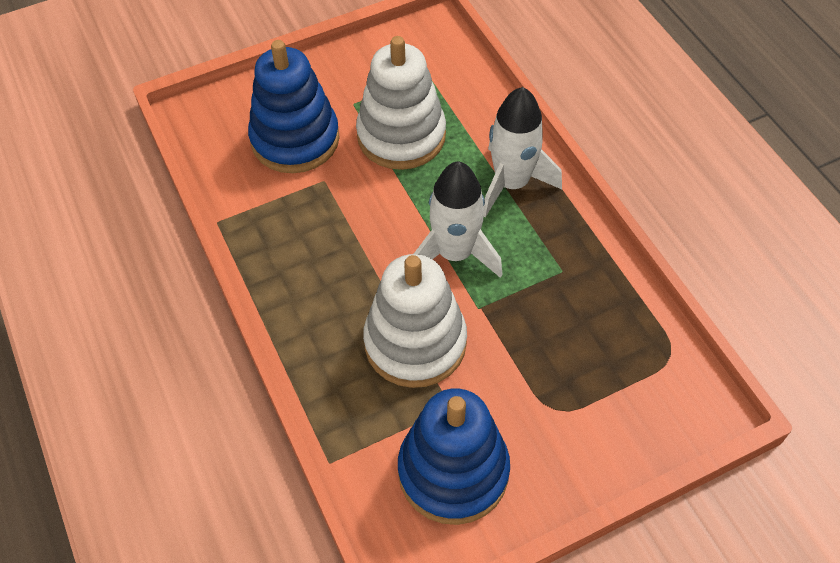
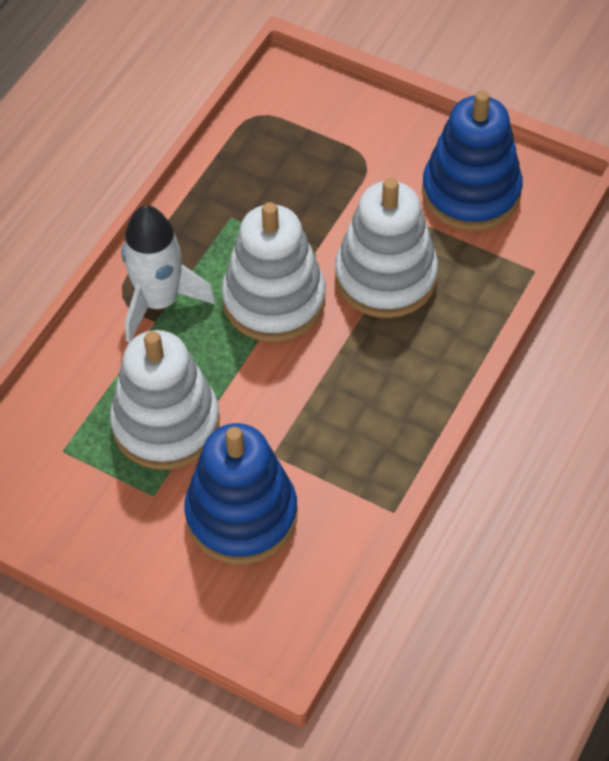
camera: 125 degrees left, 0 degrees up
white rocket [414,162,503,278] -> white stacking toy [222,202,326,342]

